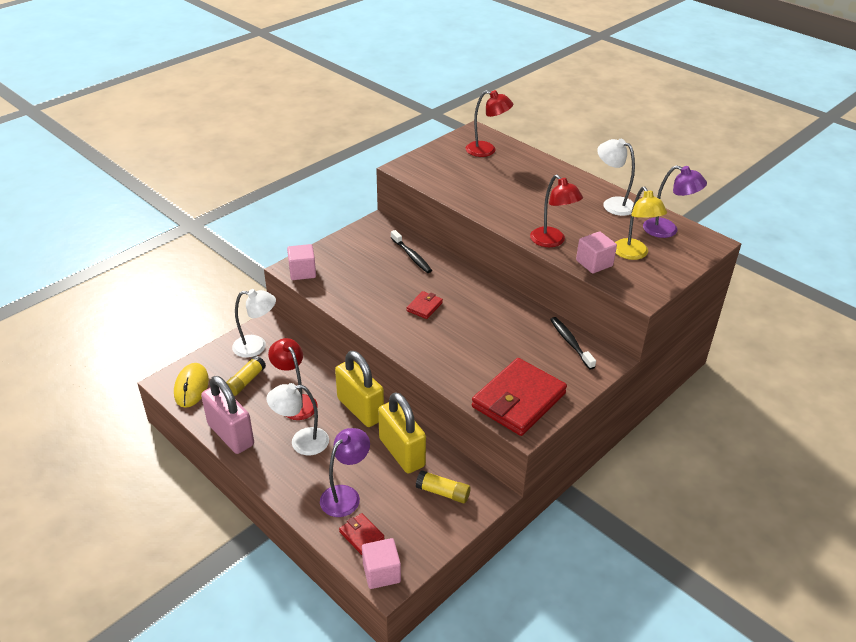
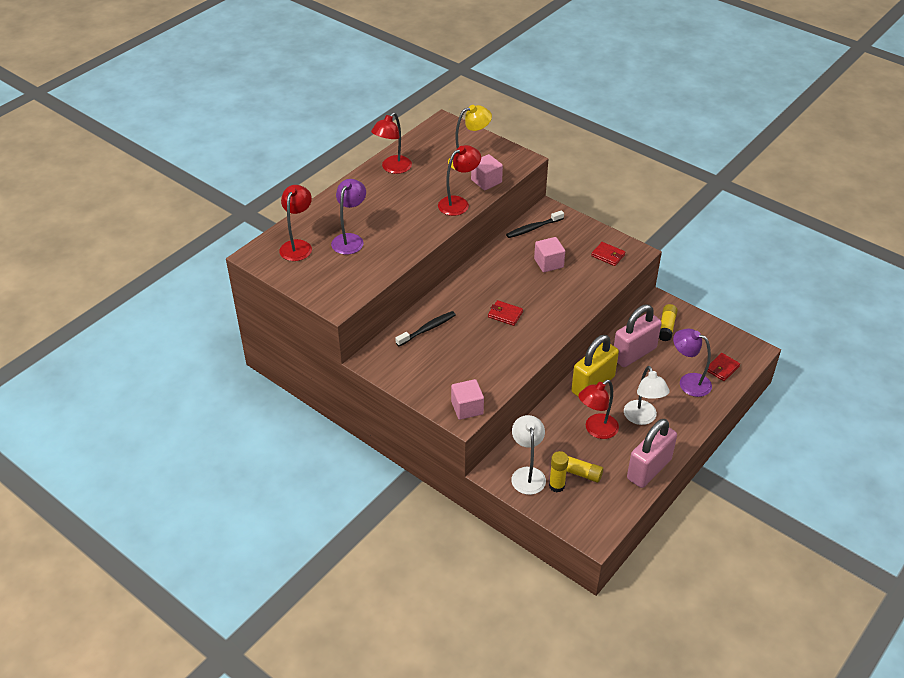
camera: 95 degrees left, 5 degrees up
yellow mouse [174,363,209,408] -> none
pink cube [362,538,401,589] -> pink cube moved to [534,237,565,272]
yellow padlock [378,392,426,474] -> pink padlock [614,304,662,367]
red wallet [472,358,567,436] -> red wallet [591,242,625,266], size x0.44
white lamp [597,139,635,216] -> red lamp [371,112,412,174]
purple lamp [643,165,707,238] -> purple lamp moved to [331,179,366,255]
none -> yellow glue stick [549,451,569,492]

